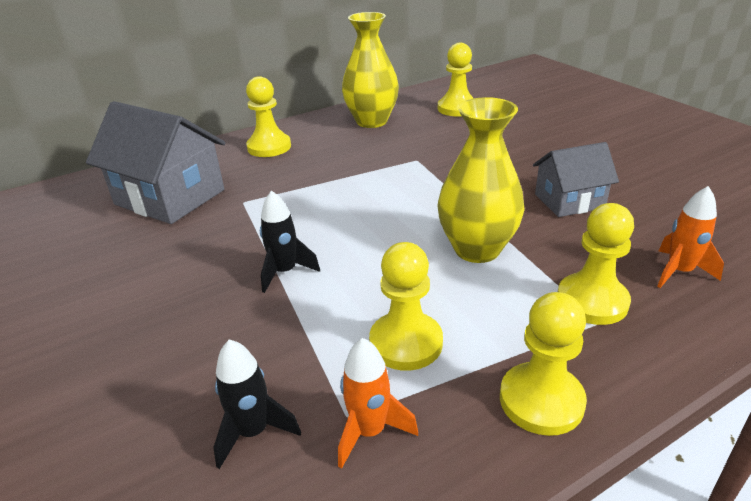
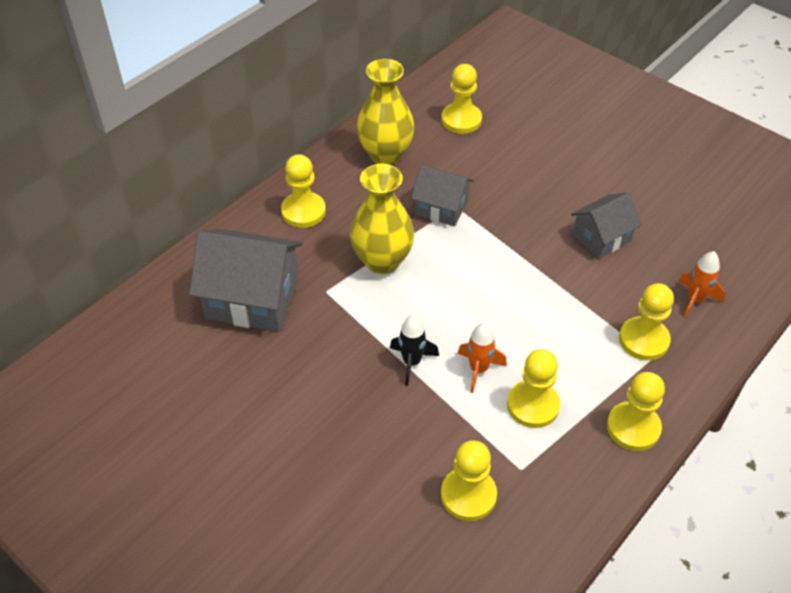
camera: 20 degrees left, 15 degrees up
black rocket [213,339,301,469] -> yellow pawn [441,440,497,521]
orange rocket [338,338,418,469] -> orange rocket moved to [458,323,507,393]
yellow vase [437,97,525,263] -> yellow vase moved to [350,163,414,274]
none -> grey house [411,165,474,226]

